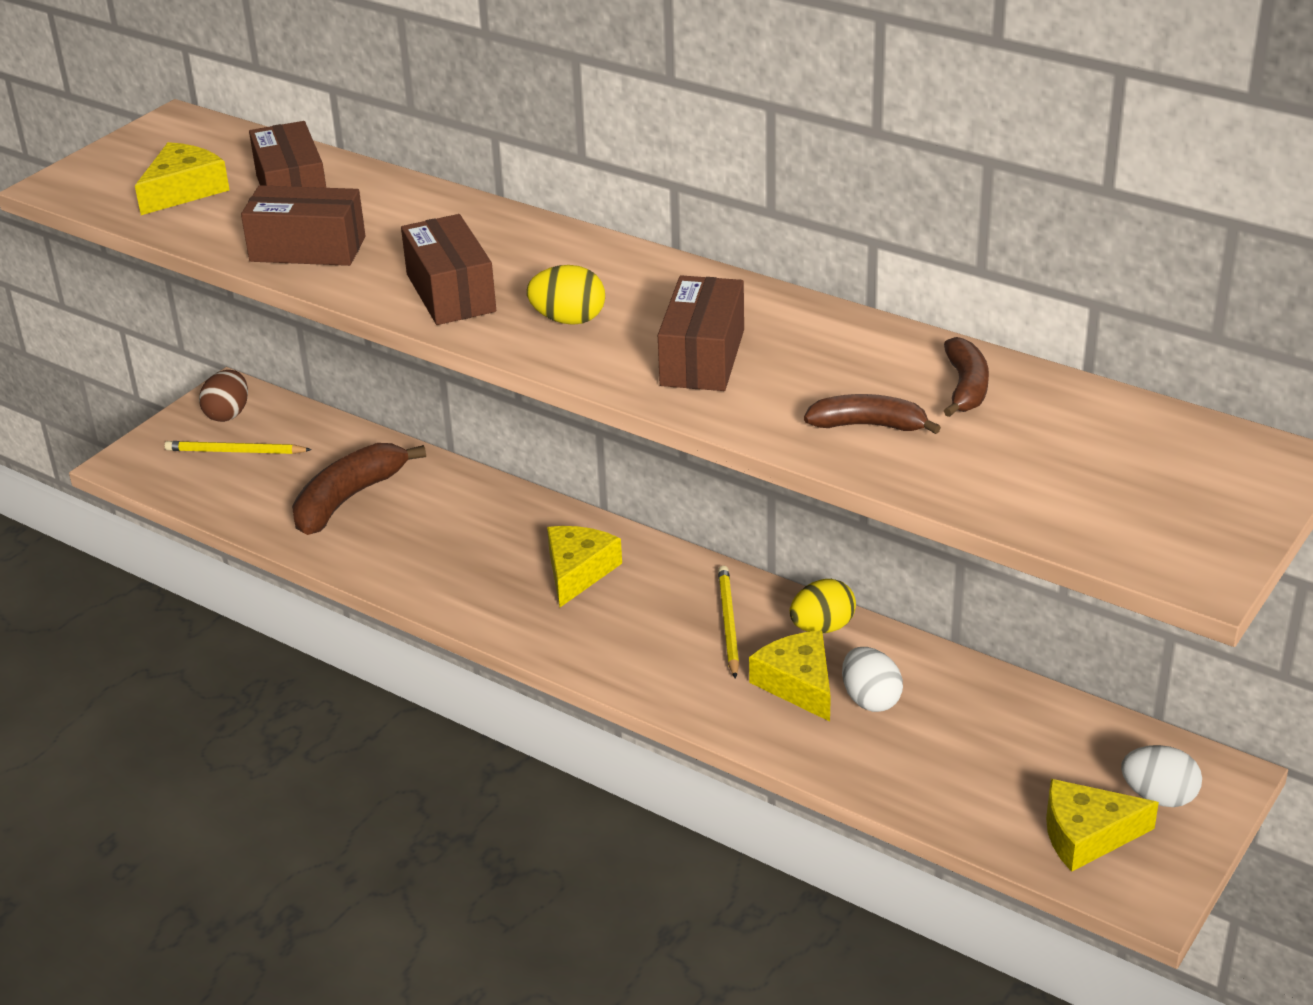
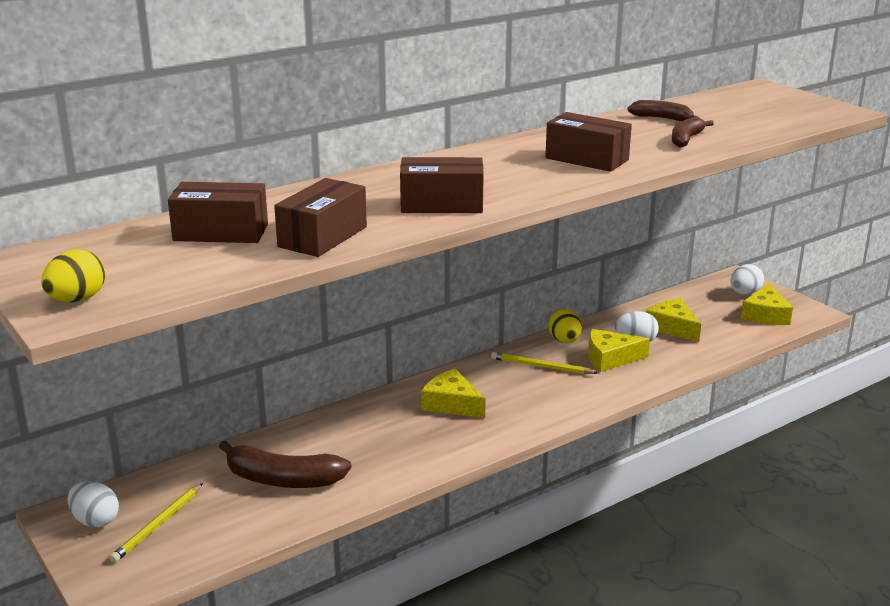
camera: 70 degrees left, 10 degrees down
yellow cheese [135,142,230,215] -> yellow cheese moved to [646,298,701,342]
brown egg [199,370,248,422] -> white egg [68,481,119,528]
brown banana [292,443,426,535] -> brown banana turned 45 degrees counterclockwise [219,441,352,488]
yellow egg [527,265,605,325] -> yellow egg moved to [41,249,105,302]

